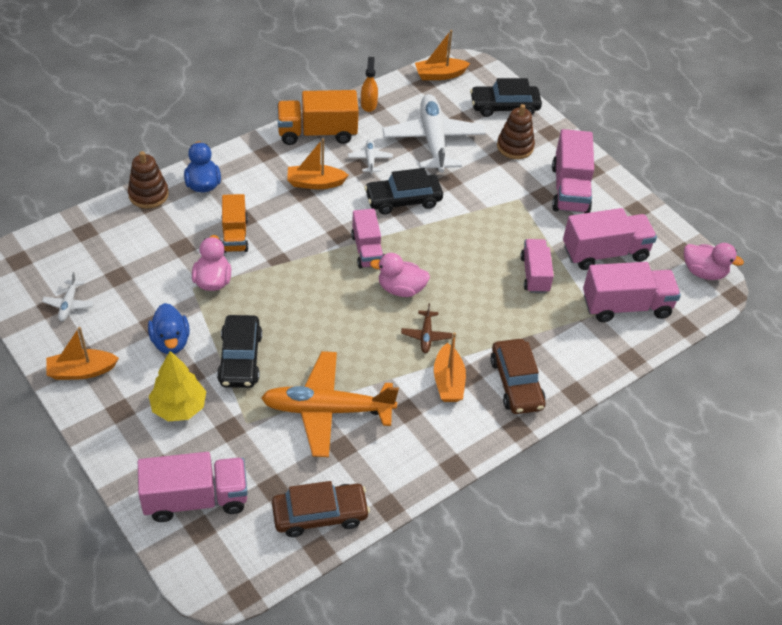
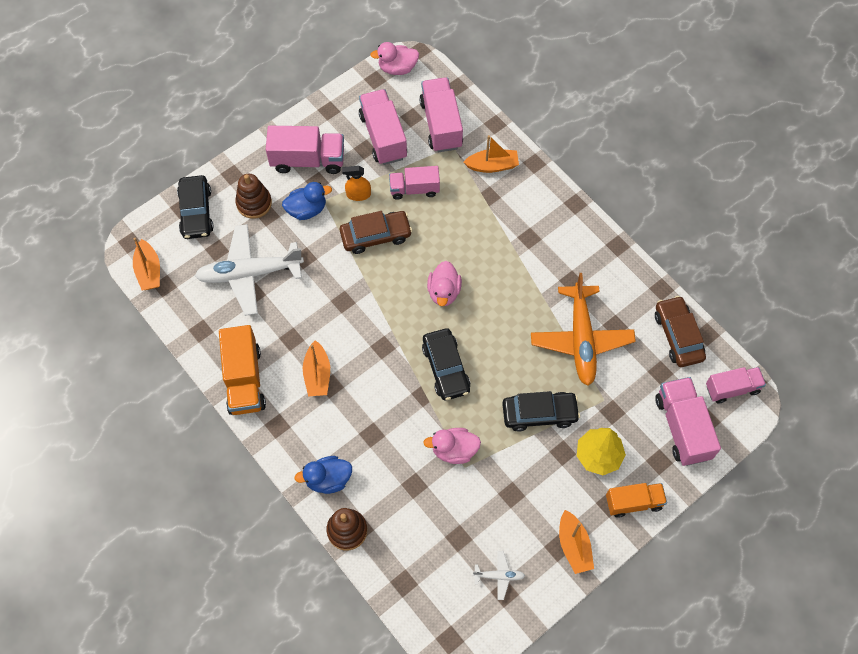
camera: 90 degrees left, 15 degrees up
blue duck [148,303,190,354] -> blue duck moved to [282,182,332,220]
orange truck [221,194,249,253] -> orange truck moved to [606,483,667,518]
white plane [348,139,393,174] -> none
pink truck [351,209,383,268] -> pink truck moved to [706,367,766,404]
orange spray bottle [361,57,378,112] -> orange spray bottle moved to [342,166,371,201]
black car [365,168,443,214] -> black car moved to [422,328,471,401]
brown plane [401,303,452,353] -> none
orange boat [434,332,466,402] -> orange boat moved to [463,135,519,173]
brown car [490,339,546,414] -> brown car moved to [340,211,412,254]
pink duck [684,243,744,280] -> pink duck turned 120 degrees counterclockwise [370,42,419,75]

